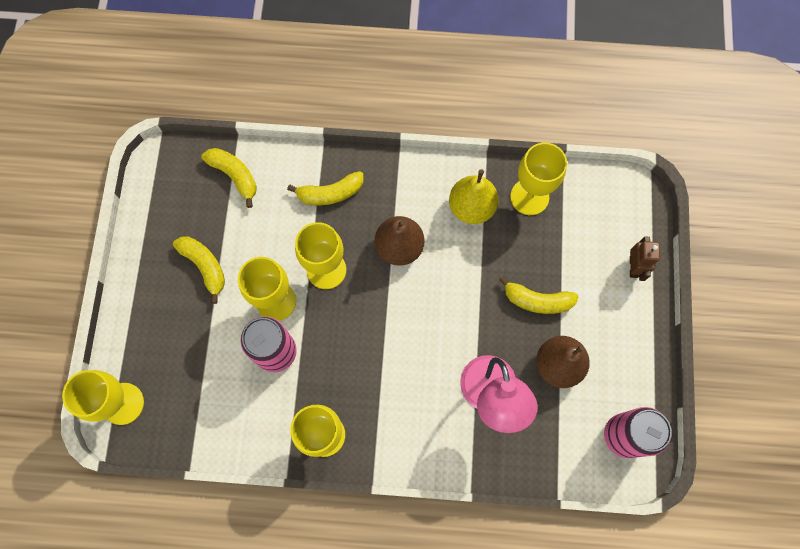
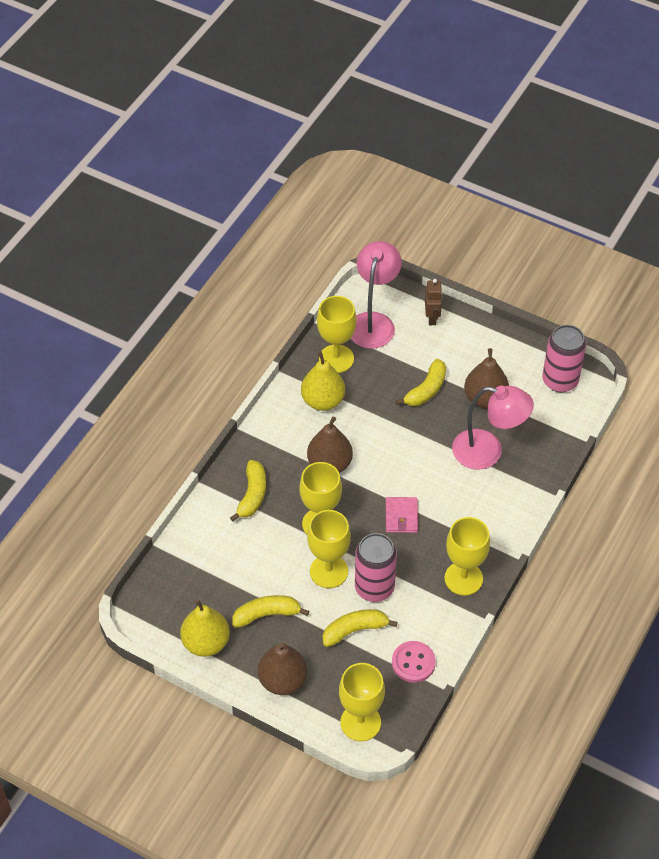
camera: 65 degrees left, 20 degrees down
yellow banana [201,148,257,208] -> yellow banana moved to [323,609,398,647]
brown robot [630,236,660,281] -> brown robot turned 60 degrees clockwise [425,279,442,325]
none -> yellow pear [180,599,230,657]
none -> brown pear [258,643,308,695]
none -> pink lamp [351,241,402,349]
none -> pink wallet [386,497,418,533]
none -> pink button [392,641,436,683]

